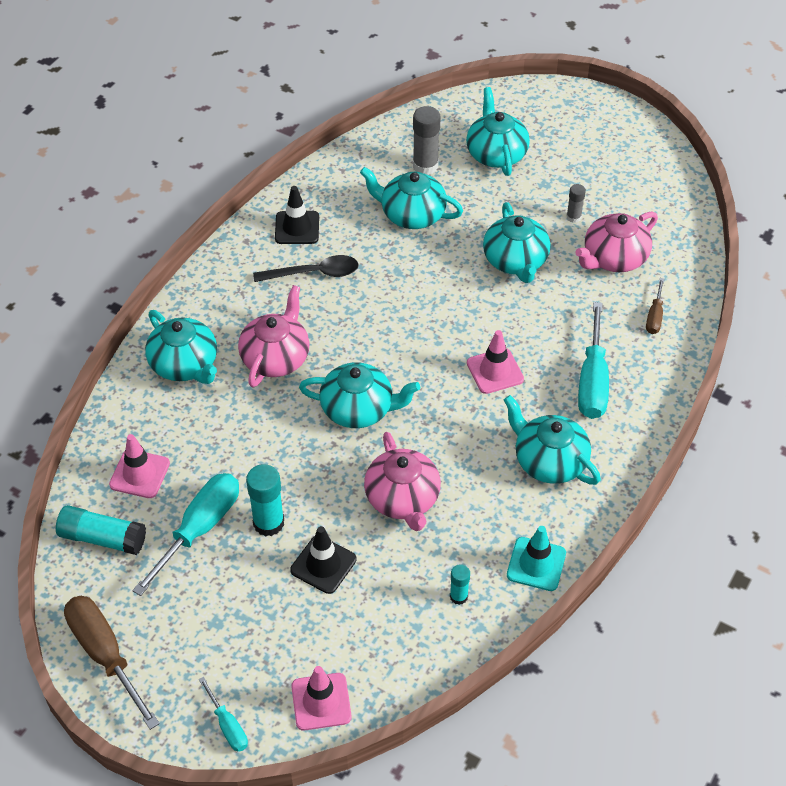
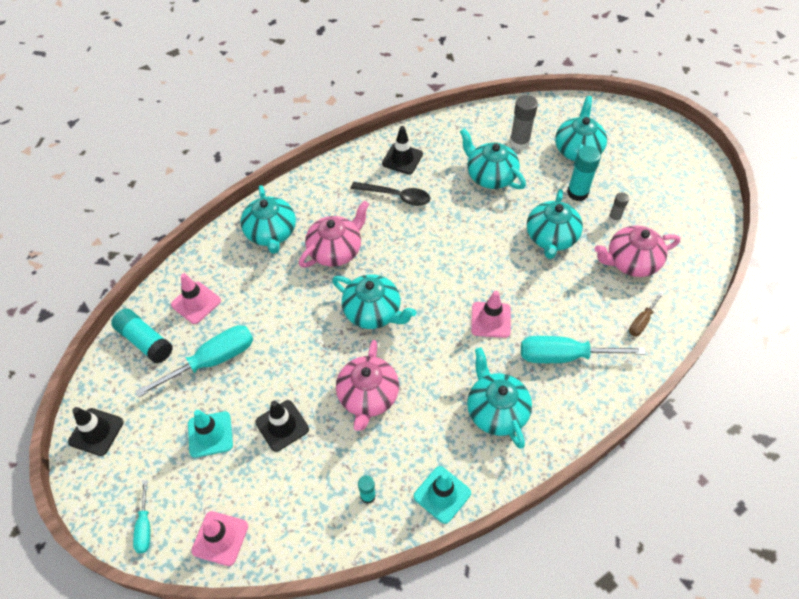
camera: 25 degrees right, 5 degrees up
brown screwdriver [64,596,160,730] -> black traffic cone [68,407,124,456]
turquoise glue stick [246,464,284,537] -> turquoise glue stick moved to [567,146,601,201]
turquoise screwdriver [578,302,609,419] -> turquoise screwdriver turned 60 degrees clockwise [521,336,646,363]
none -> turquoise traffic cone [188,410,233,458]

